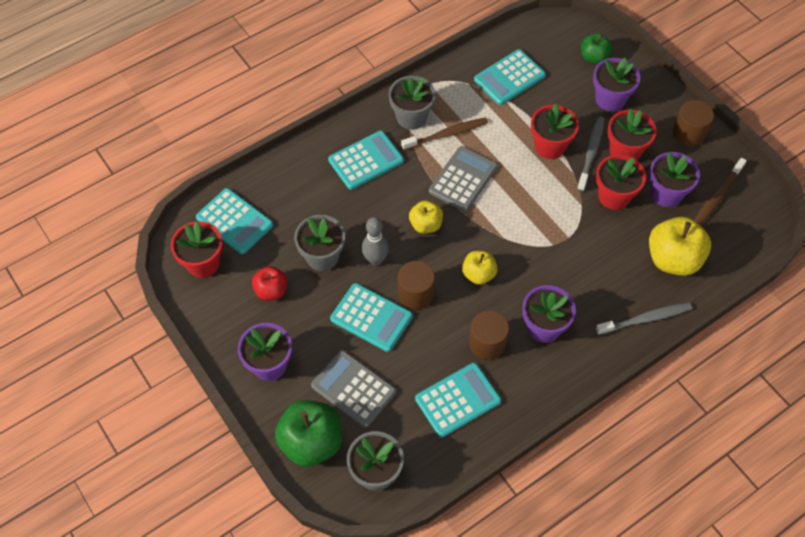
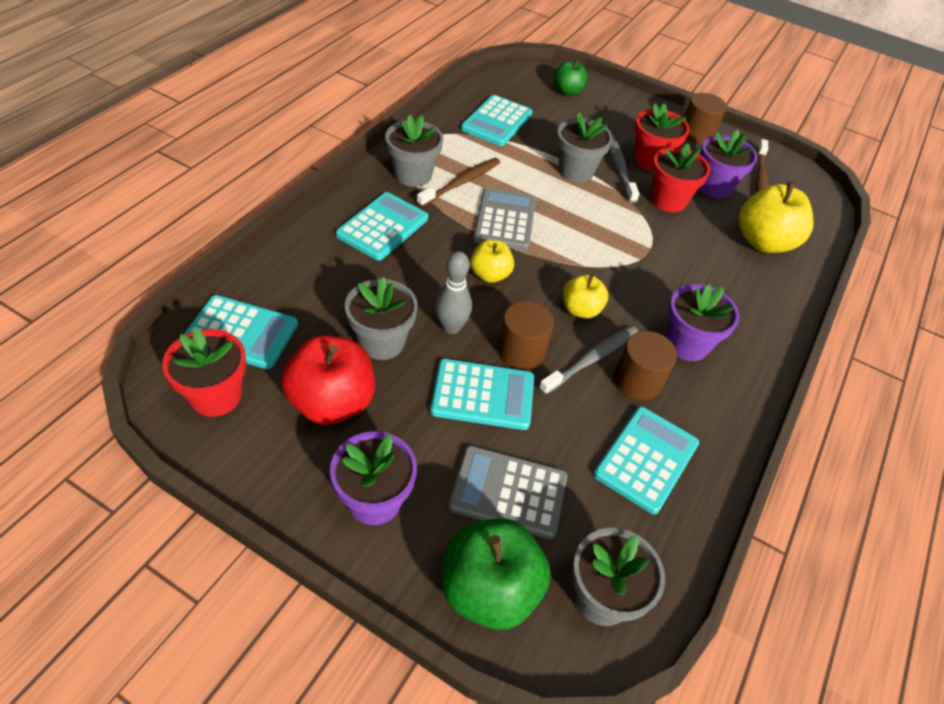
camera: 30 degrees left, 10 degrees down
red apple [252,266,288,301] -> red apple [281,335,375,425], size x1.73
red flower pot [531,104,579,159] -> grey flower pot [557,112,613,182]
purple flower pot [593,58,640,111] -> none
grey toothbrush [595,302,692,335] -> grey toothbrush moved to [539,325,638,395]

